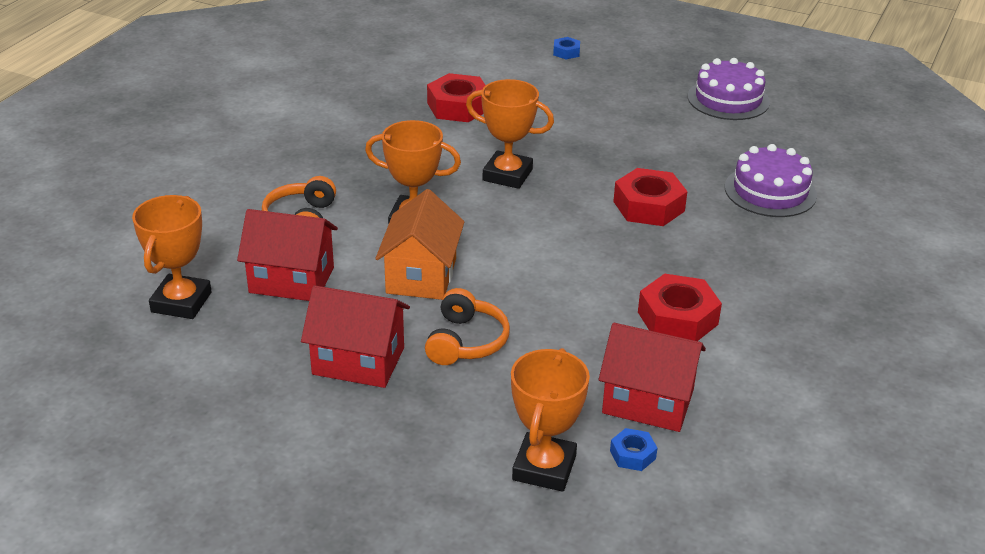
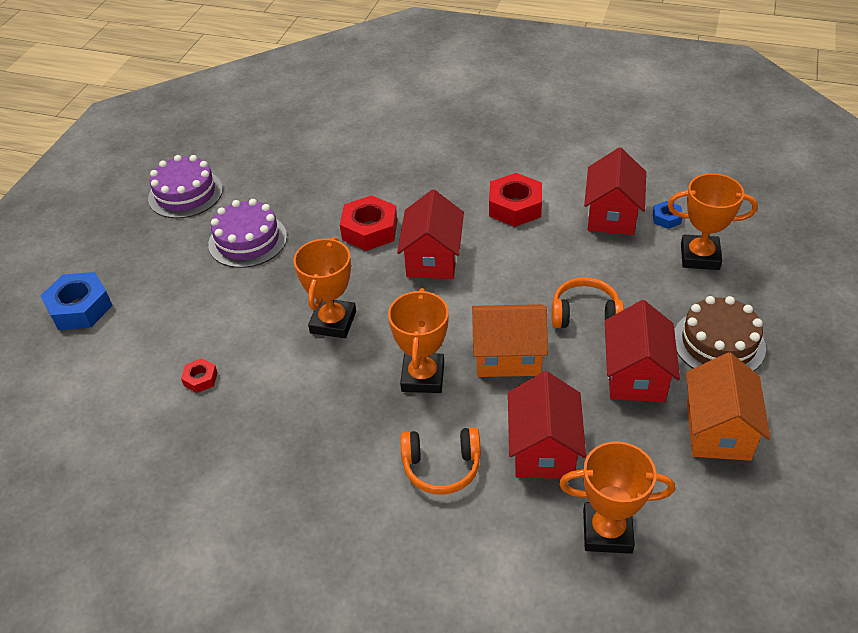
camera: 95 degrees left, 10 degrees up
red nut [427,73,486,122] -> red nut [181,358,218,393], size x0.51
blue nut [553,37,580,59] -> blue nut [40,272,113,330], size x1.98
purple cake [725,144,817,217] -> purple cake moved to [208,199,287,268]
none -> red house [397,189,464,279]
none -> brown cake [674,296,766,371]
none -> orange house [686,352,771,461]

